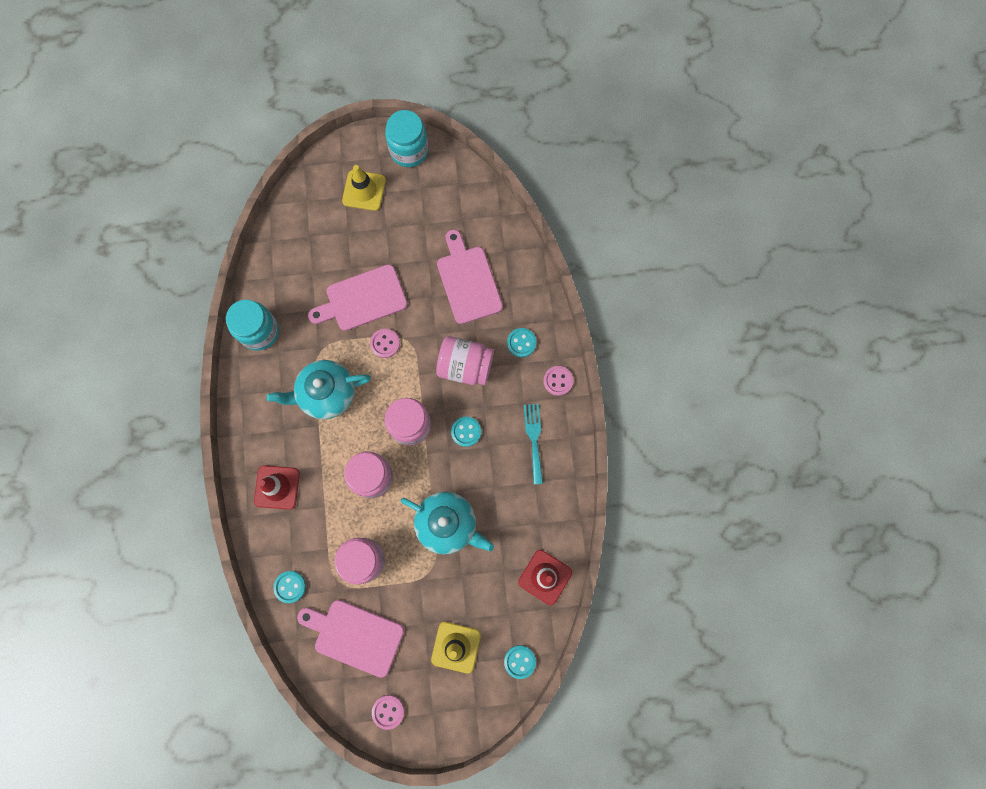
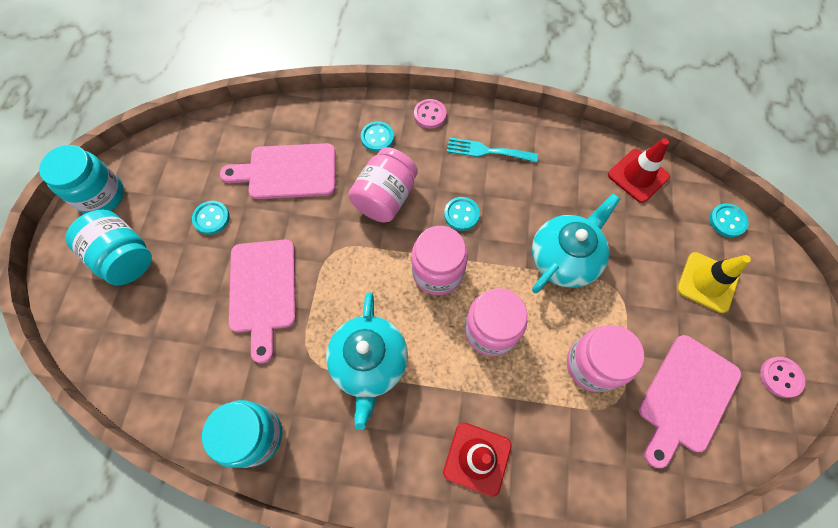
camera: 75 degrees left, 10 degrees down
turquoise button [273,571,306,603] -> turquoise button moved to [192,201,230,235]
yellow traffic cone [342,165,386,211] -> turquoise jar [66,210,152,286]
pink button [370,329,400,358] -> none

